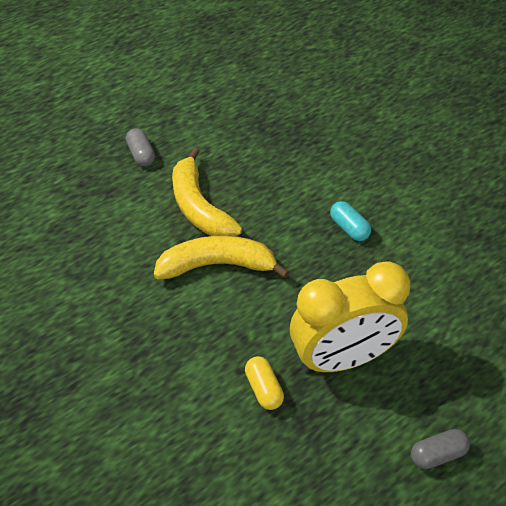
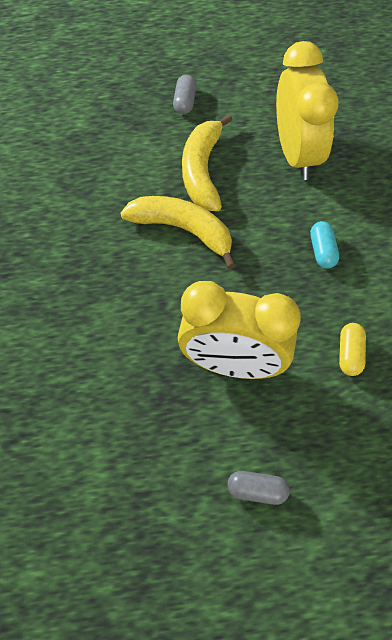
camera: 30 degrees right, 10 degrees up
yellow capsule [245,356,284,410] -> yellow capsule moved to [339,323,366,376]
none -> yellow clock [276,41,339,180]

